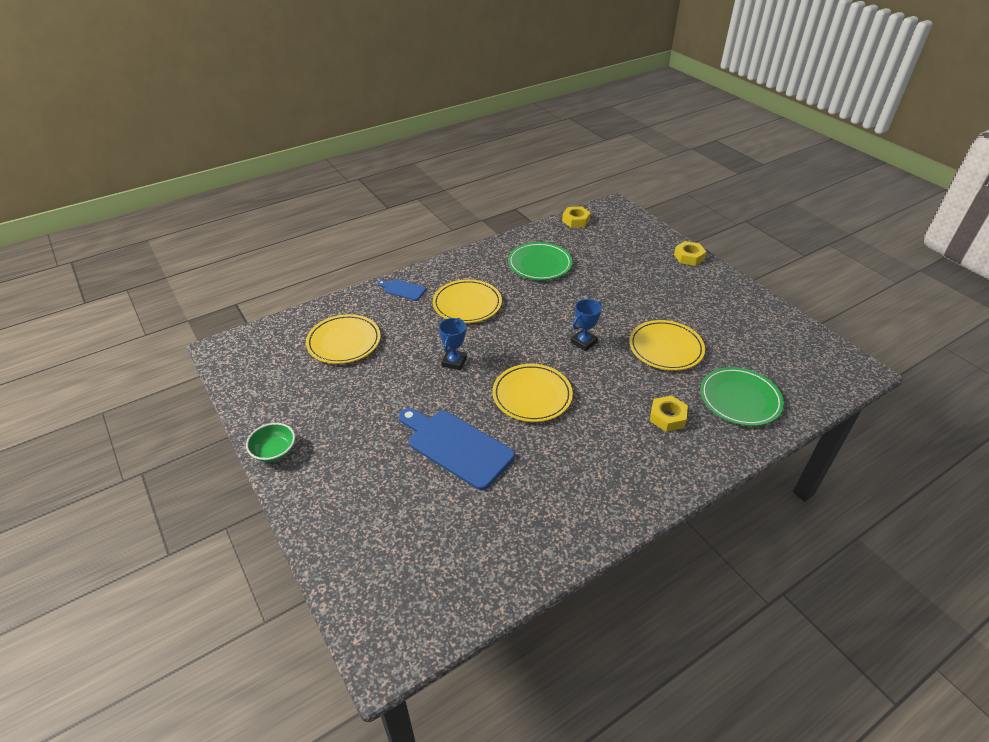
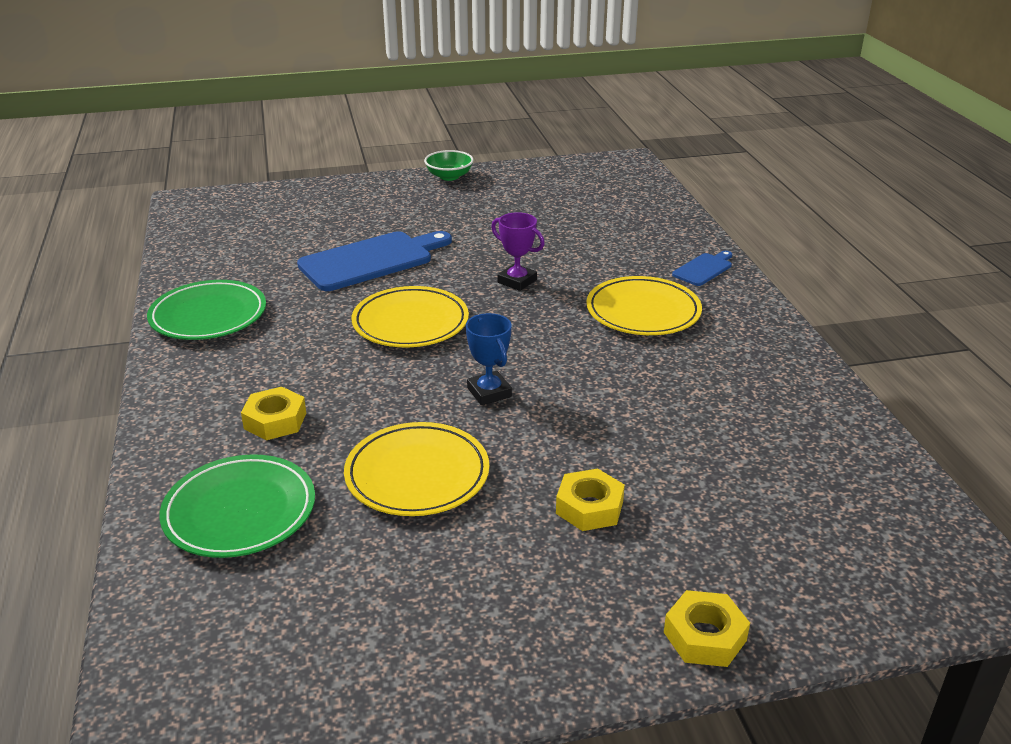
camera: 110 degrees right, 10 degrees down
yellow plate [306,314,381,364] -> none
blue trophy [439,318,467,370] -> purple trophy [491,212,545,291]
green plate [508,242,573,280] -> green plate moved to [147,280,266,340]
yellow nut [562,206,591,228] -> yellow nut moved to [556,468,625,531]

